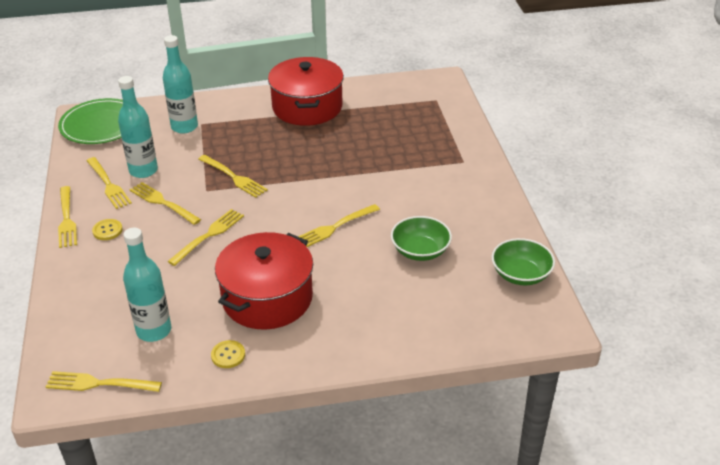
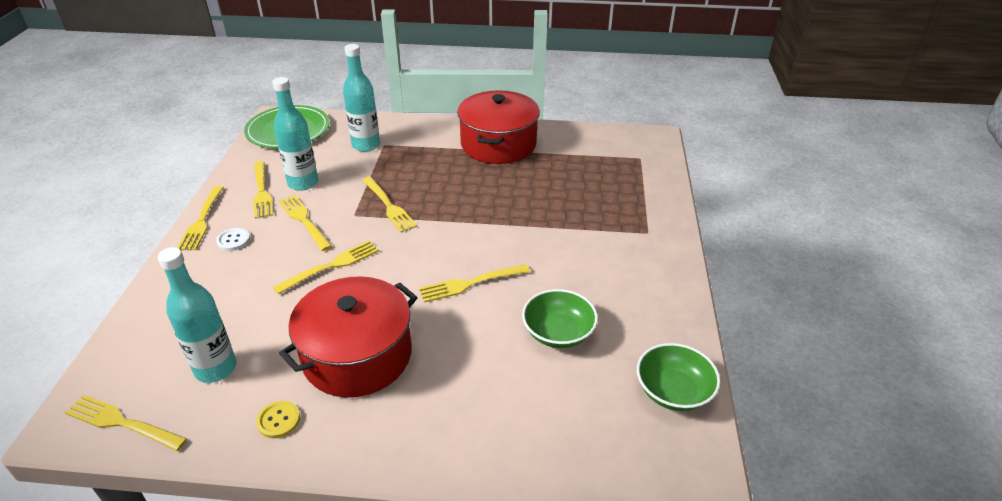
camera: 15 degrees right, 0 degrees up
yellow button [92,219,123,240] -> white button [216,228,250,251]

